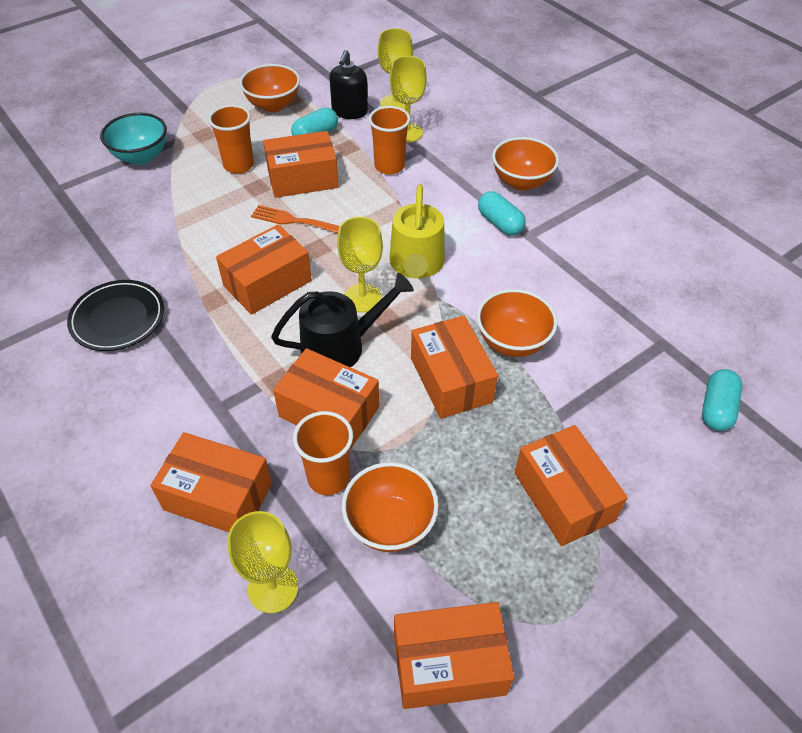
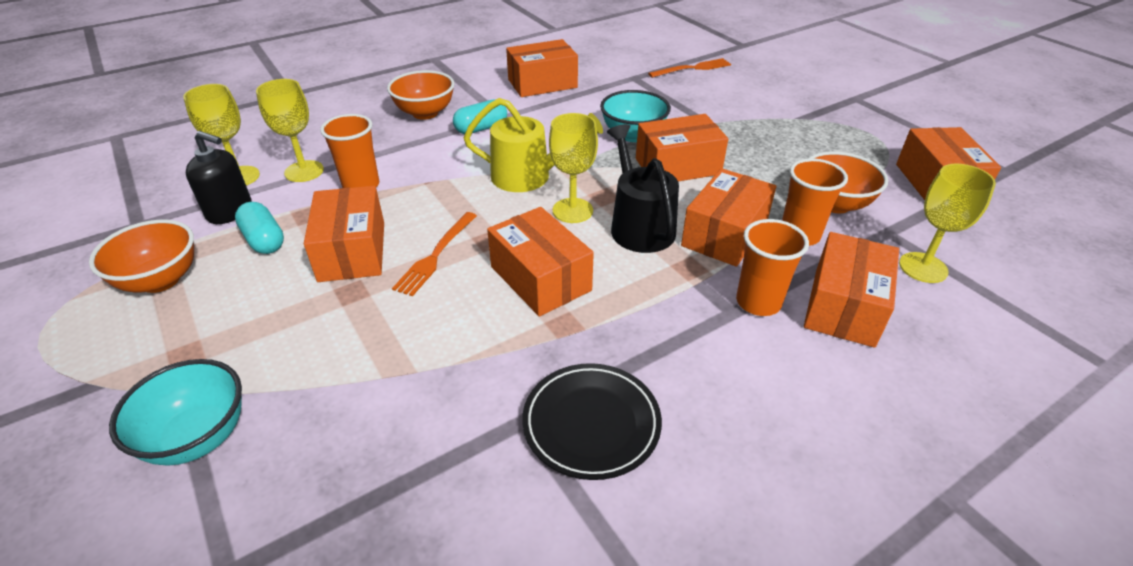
camera: 85 degrees left, 10 degrees down
orange cup [208,105,254,174] -> orange cup moved to [736,219,809,316]
orange bowl [477,289,558,357] -> turquoise bowl [600,90,671,142]
orange box [515,425,628,546] -> orange box moved to [506,39,578,97]
turquoise capsule [702,369,742,431] -> orange fork [648,58,731,78]

